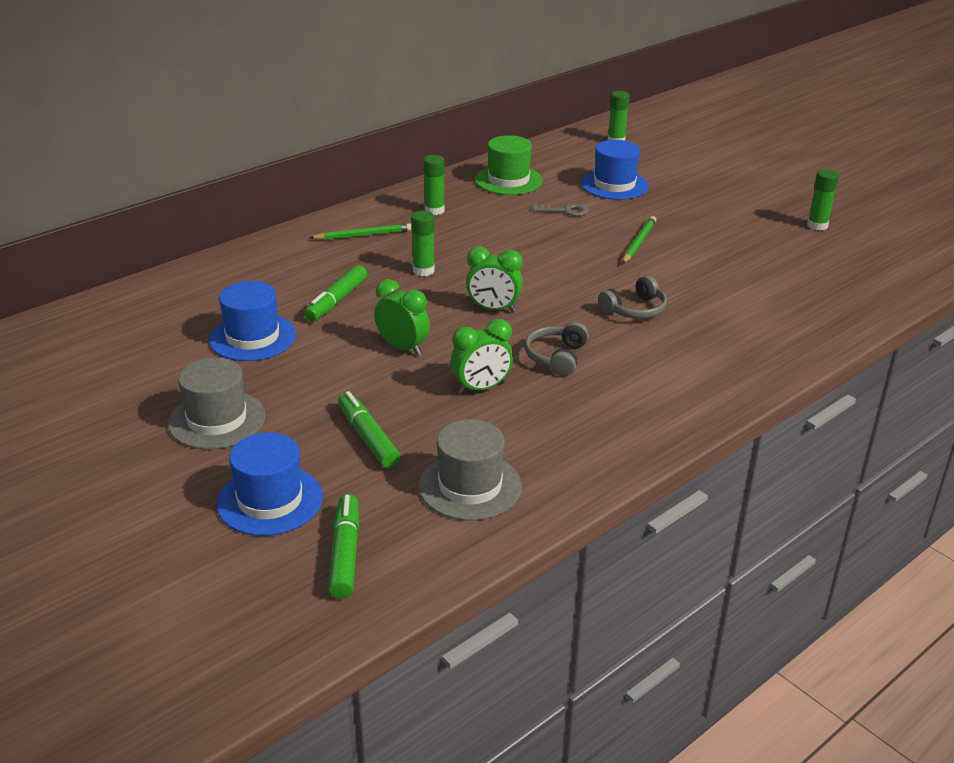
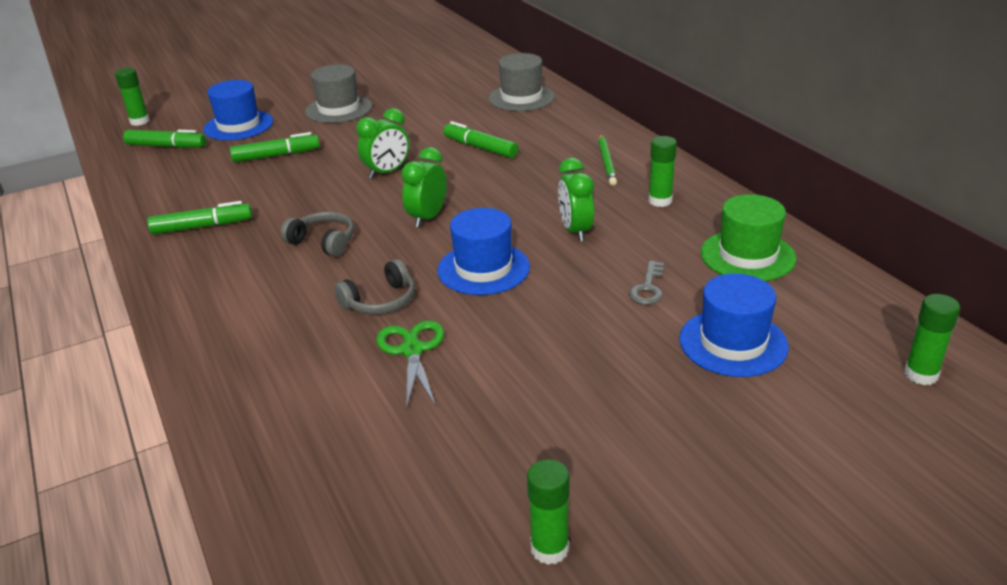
camera: 105 degrees right, 0 degrees up
blue hat [209,281,296,361] -> blue hat moved to [438,208,530,295]
green glue stick [411,211,435,276] -> green glue stick moved to [115,68,150,126]
grey hat [419,419,522,521] -> grey hat moved to [488,53,555,111]
green clock [451,319,513,394] -> green clock moved to [558,158,594,242]
grey headphones [598,275,667,319] -> grey headphones turned 105 degrees counterclockwise [334,259,415,315]
green pencil [622,216,656,264] -> none
none -> green marker [147,201,252,235]
none -> green scissors [376,320,444,409]

